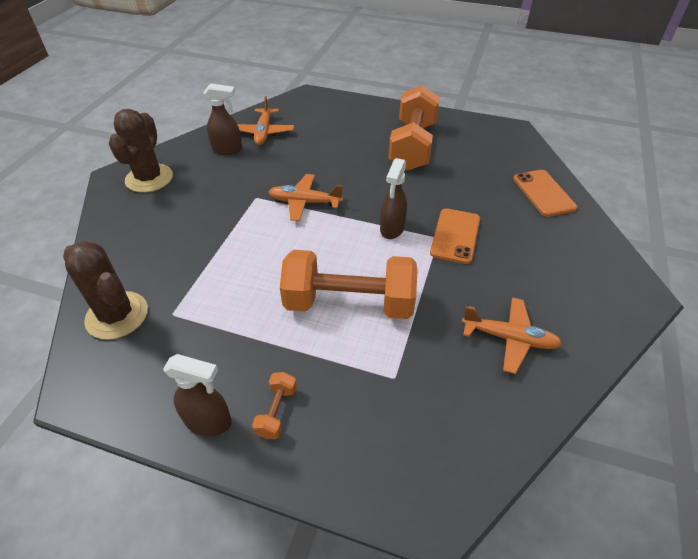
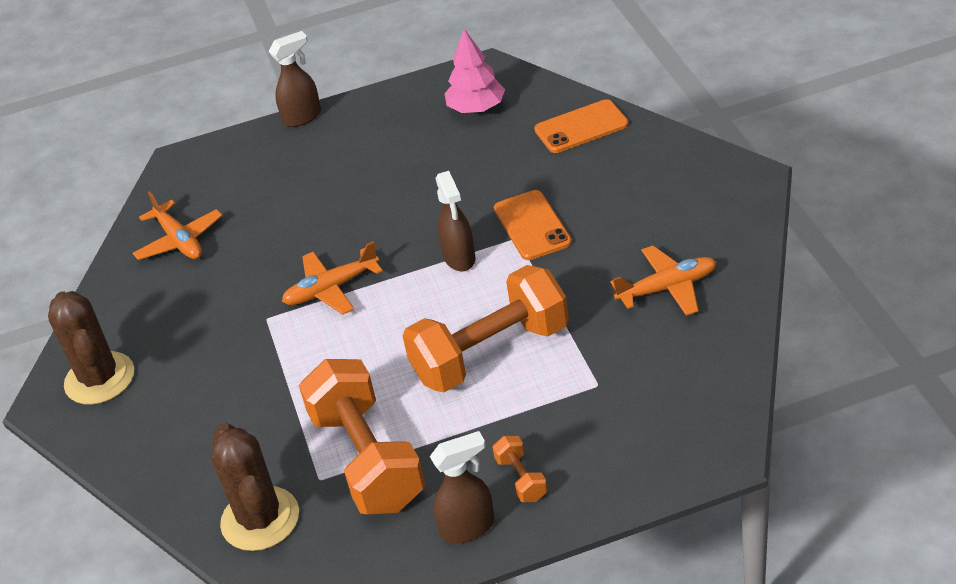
camera: 30 degrees left, 5 degrees down
brown cactus [63,241,148,340] -> brown cactus turned 60 degrees clockwise [211,423,299,551]
brown spray bottle [203,83,242,155] -> brown spray bottle moved to [269,31,321,127]
orange dumbbell [388,85,440,171] -> orange dumbbell moved to [299,359,425,514]
orange phone [513,170,577,217] -> orange phone turned 60 degrees counterclockwise [534,99,629,153]
none -> pink tree [445,29,505,113]

